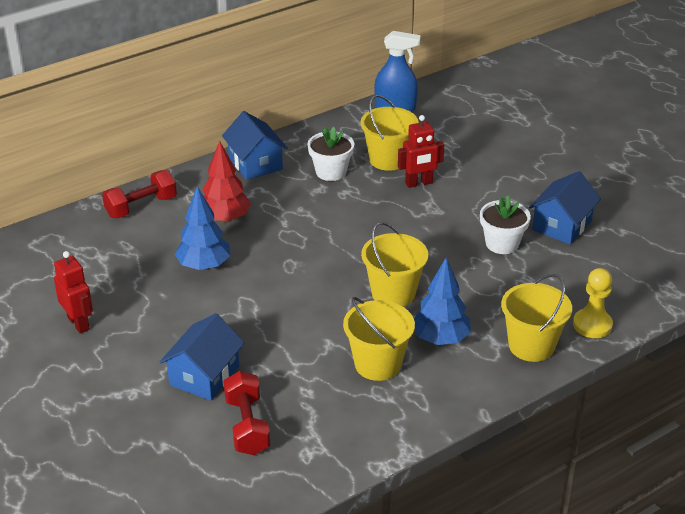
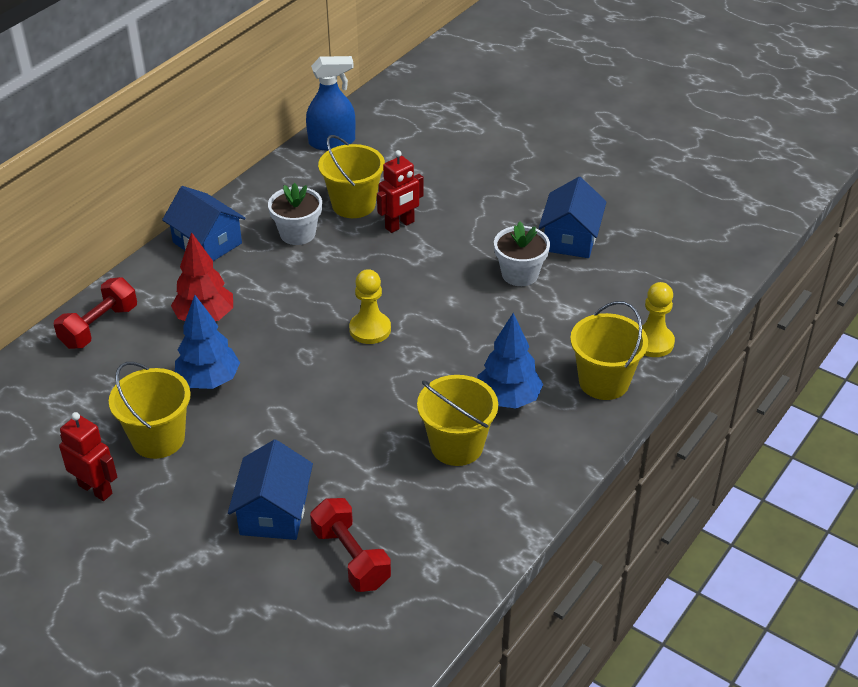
camera: 20 degrees left, 5 degrees up
yellow bucket [361,222,428,306] -> yellow bucket moved to [109,362,191,459]
none -> yellow pawn [349,269,391,344]

